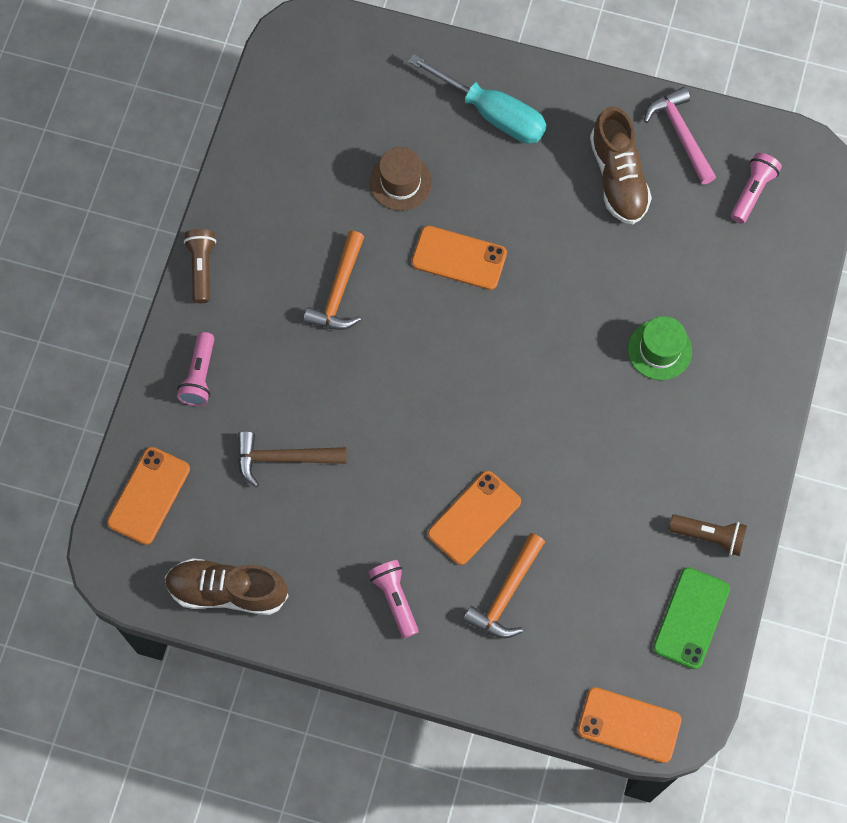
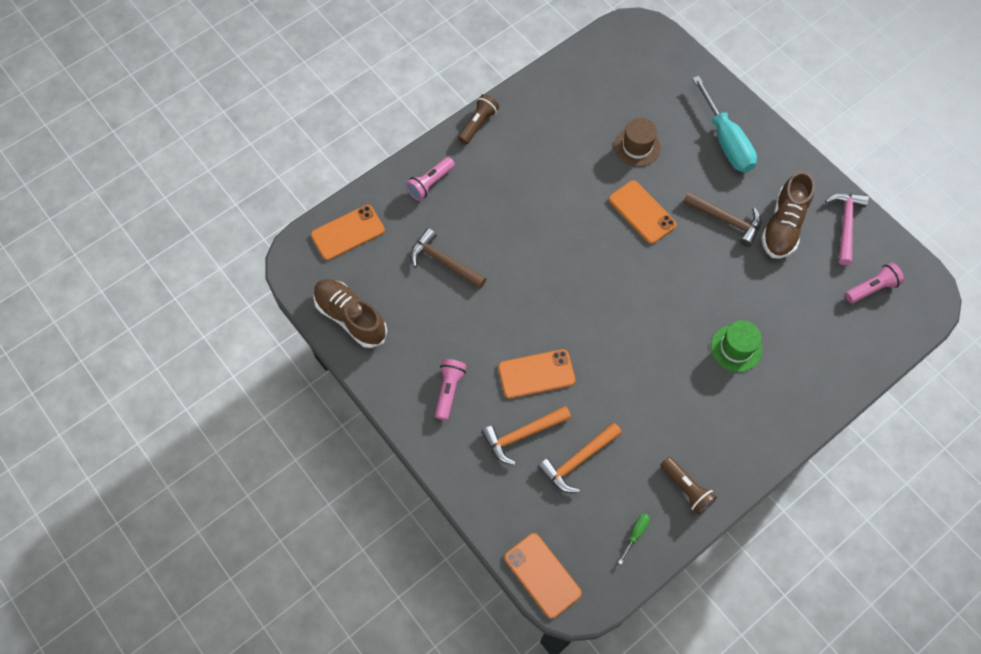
camera: 35 degrees right, 5 degrees down
orange hammer [303,231,364,330] -> orange hammer moved to [538,423,622,493]
green phone [653,567,730,669] -> green screwdriver [618,513,650,564]
none -> brown hammer [683,192,761,247]

